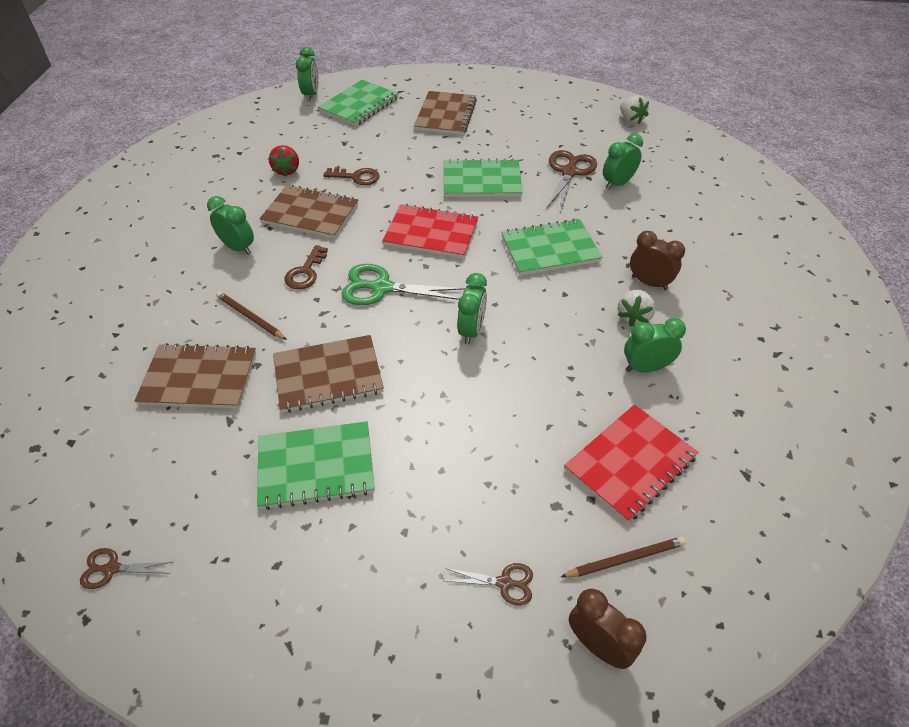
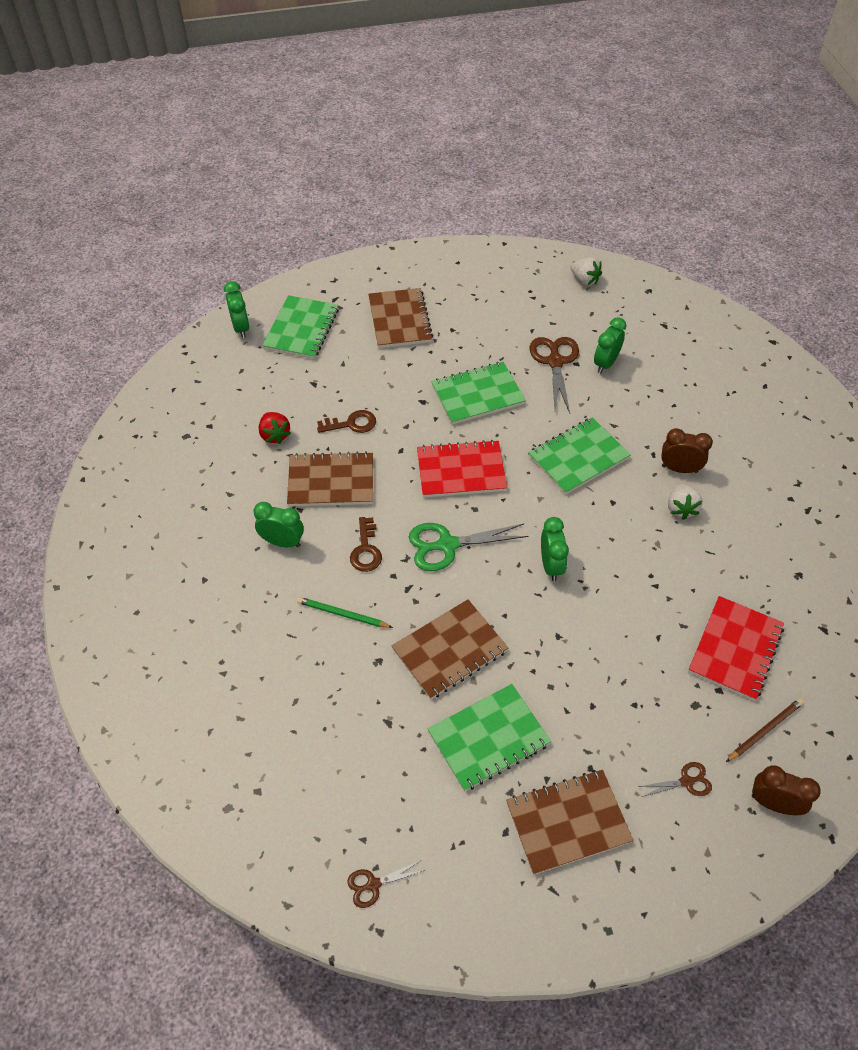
camera: 20 degrees left, 5 degrees up
brown notebook [134,343,256,409] -> brown notebook moved to [506,770,634,875]
brown pencil [216,291,287,340] -> green pencil [297,597,393,628]
green clock [624,318,686,372] -> none

